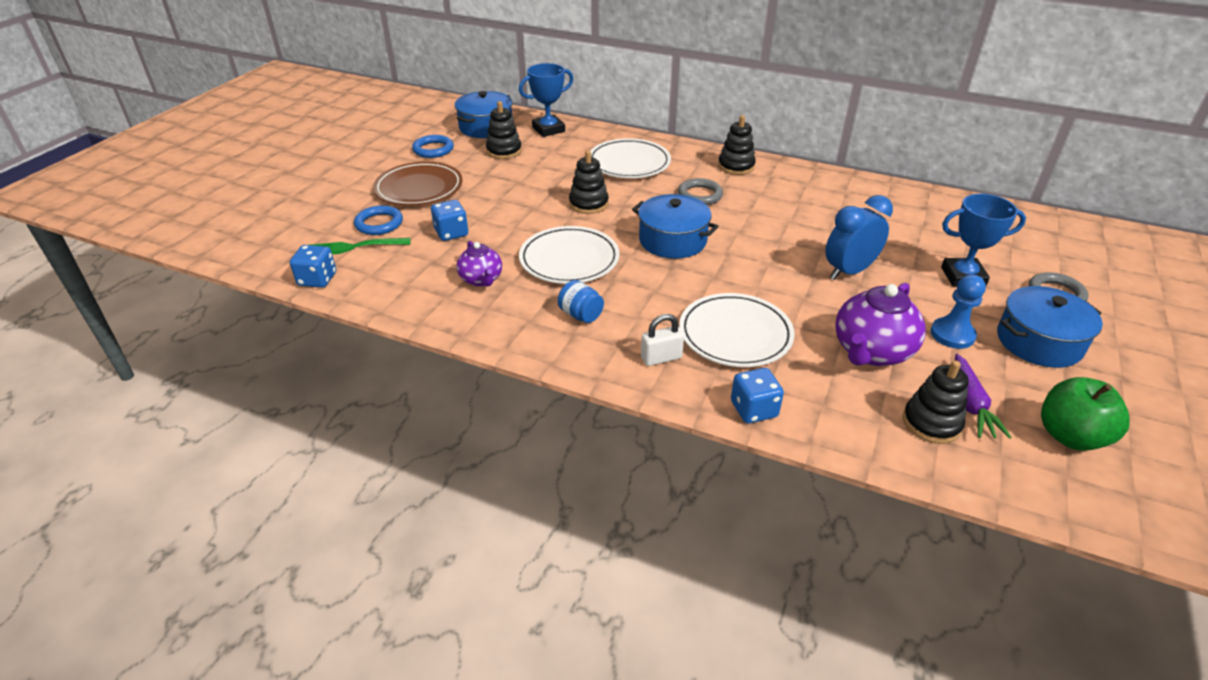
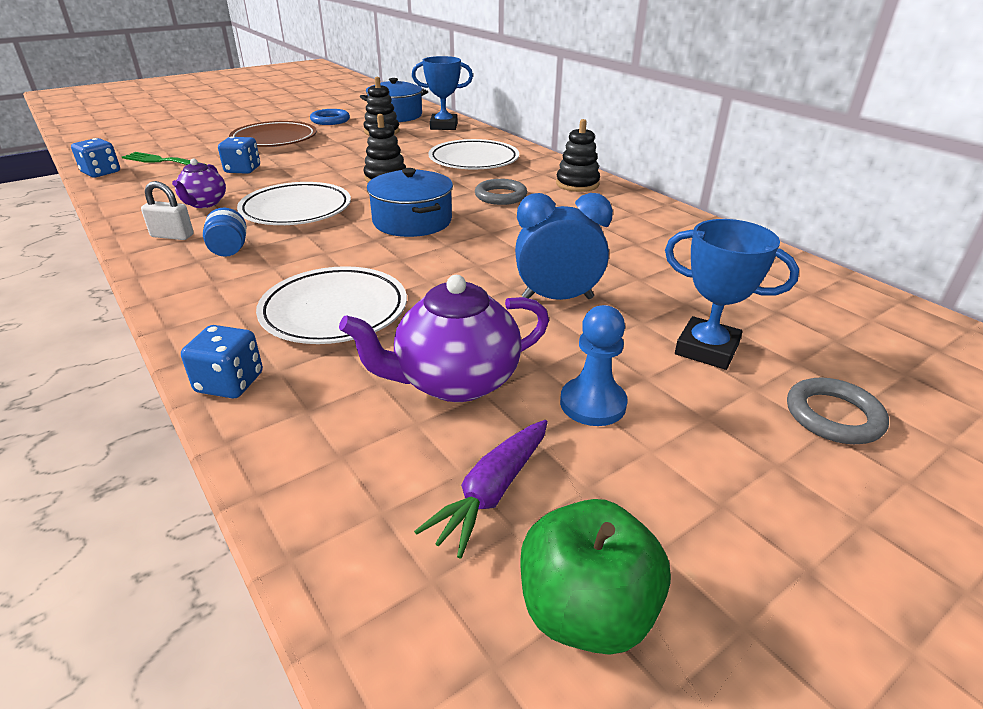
camera: 30 degrees right, 5 degrees down
blue ring [354,205,403,235] -> none
white padlock [641,314,684,366] -> white padlock moved to [141,181,194,240]
black stacking toy [903,360,969,444] -> none
blue pot [997,286,1103,368] -> none

